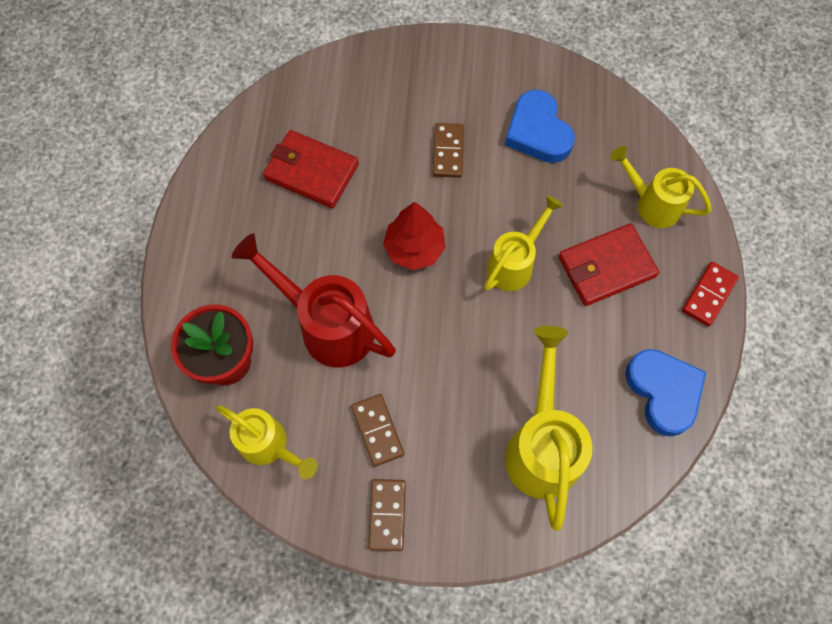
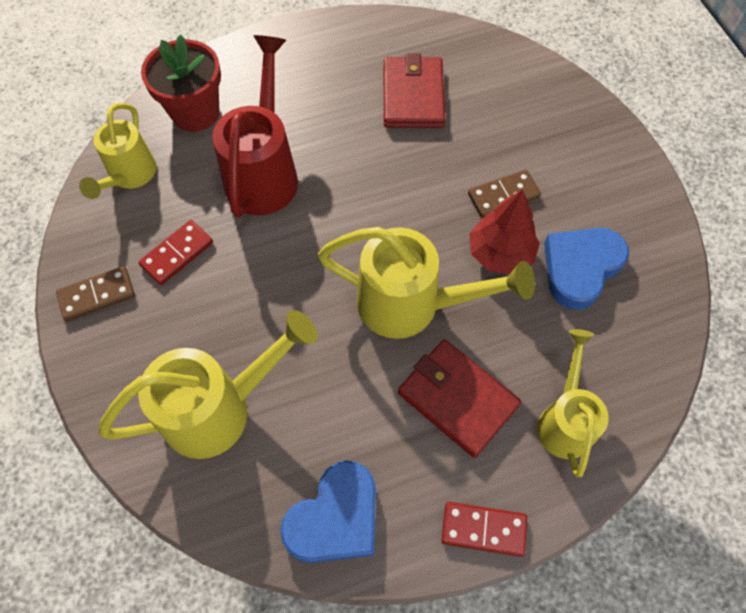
camera: 65 degrees right, 5 degrees down
brown domino [351,394,404,467] -> red domino [138,220,213,285]
red tree [383,202,446,270] -> red tree moved to [469,189,540,274]
yellow watering can [484,195,563,291] -> yellow watering can [318,227,535,339], size x1.54

